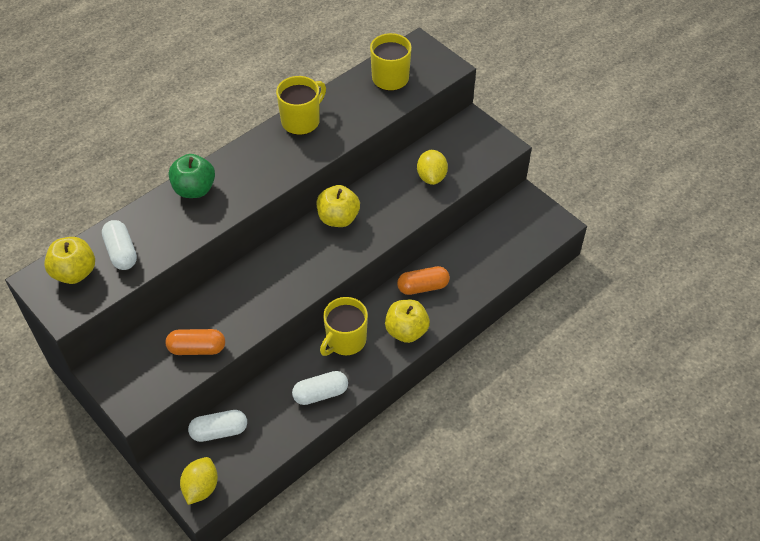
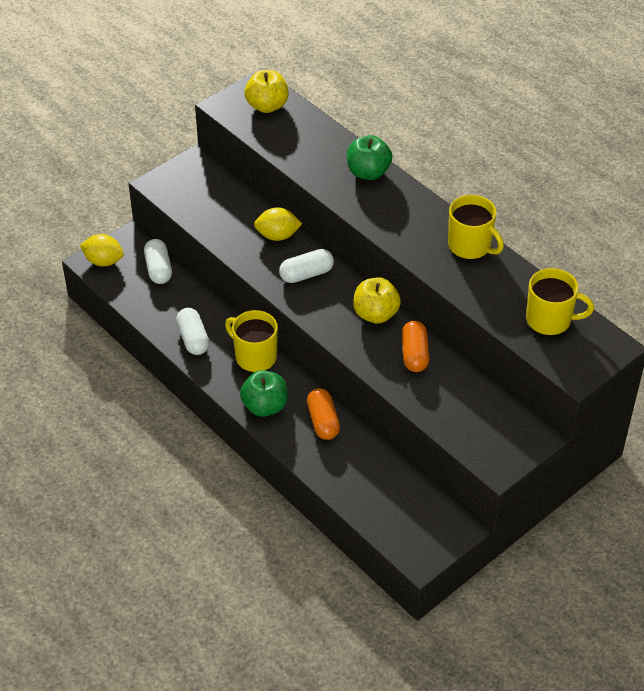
camera: 90 degrees right, 5 degrees down
white capsule [102,220,137,270] -> white capsule moved to [279,249,334,283]
orange capsule [166,329,225,355] -> orange capsule moved to [402,321,429,372]
yellow apple [385,299,430,343] -> green apple [240,370,288,417]
yellow lemon [417,150,448,185] -> yellow lemon moved to [254,207,302,241]

